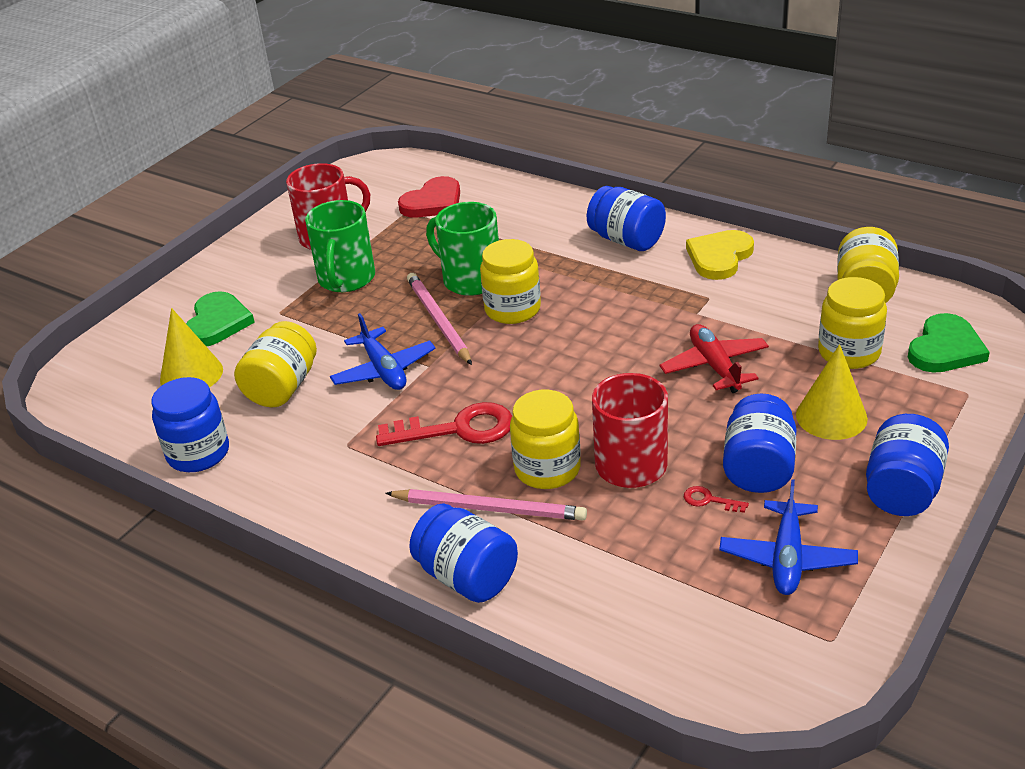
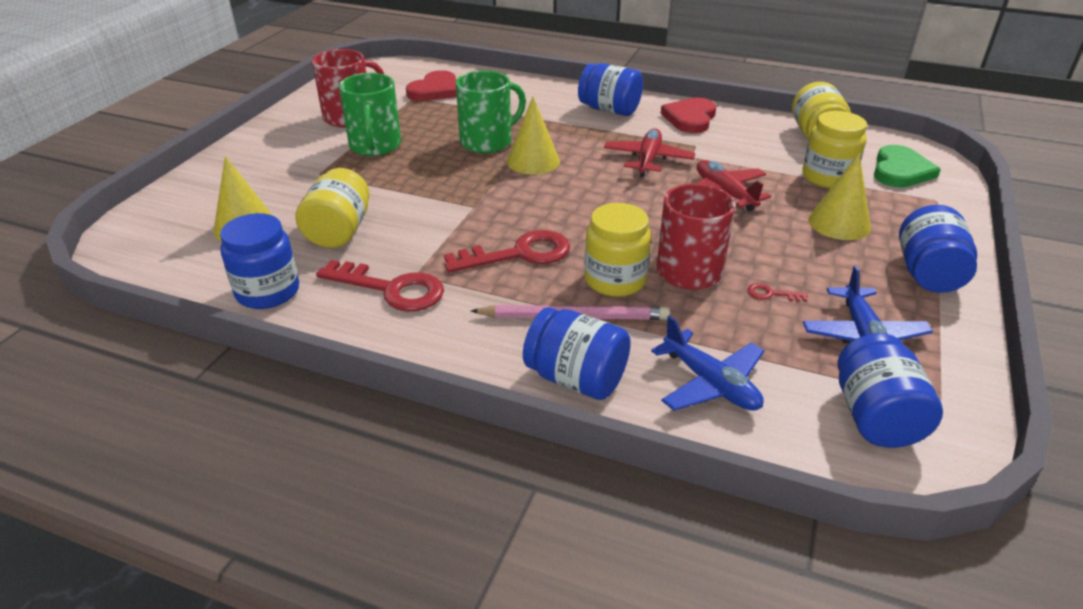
camera: 15 degrees left, 0 degrees up
green heart [186,291,255,346] -> none
blue plane [330,313,436,390] -> blue plane moved to [651,315,764,411]
pink pencil [407,273,472,365] -> none
green mug [426,202,499,296] -> green mug turned 120 degrees clockwise [456,70,526,153]
yellow jar [480,239,541,324] -> yellow cone [507,97,560,175]
yellow heart [686,230,754,280] -> red heart [660,98,716,133]
blue jar [723,393,796,493] -> blue jar moved to [838,333,943,448]
none -> red key [316,260,444,311]
none -> red plane [604,128,695,178]

